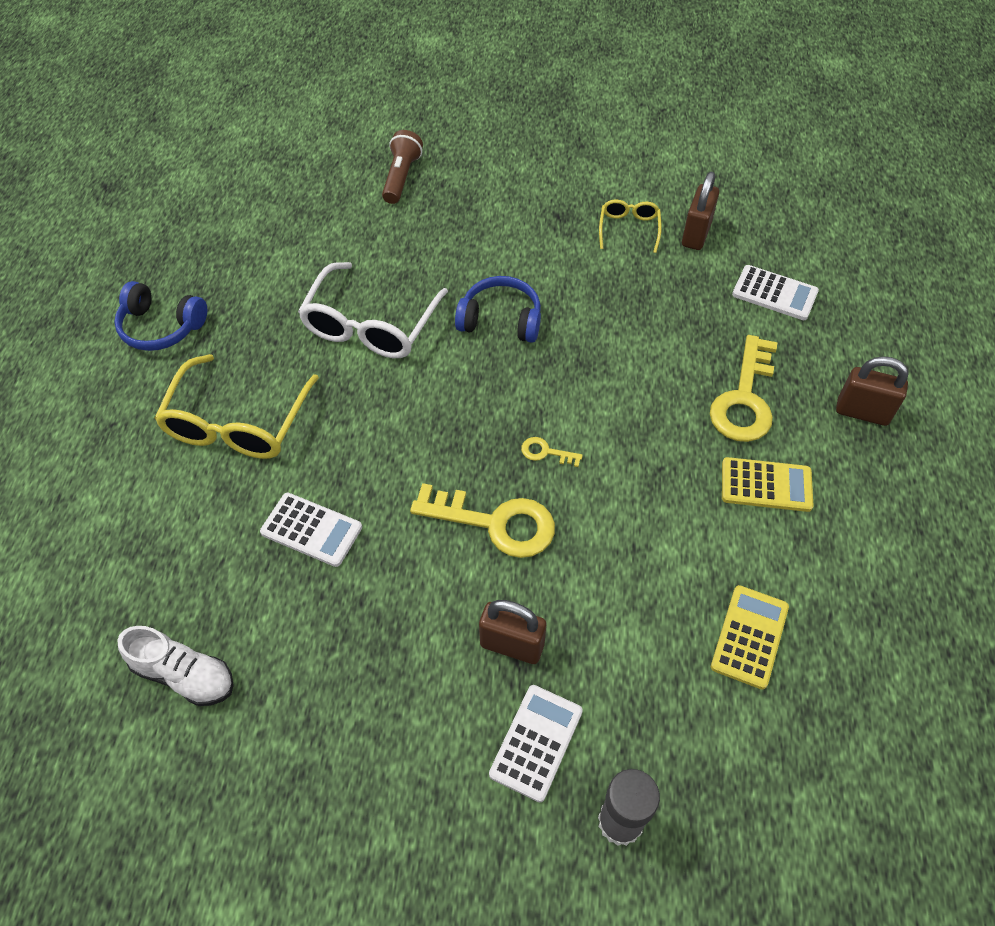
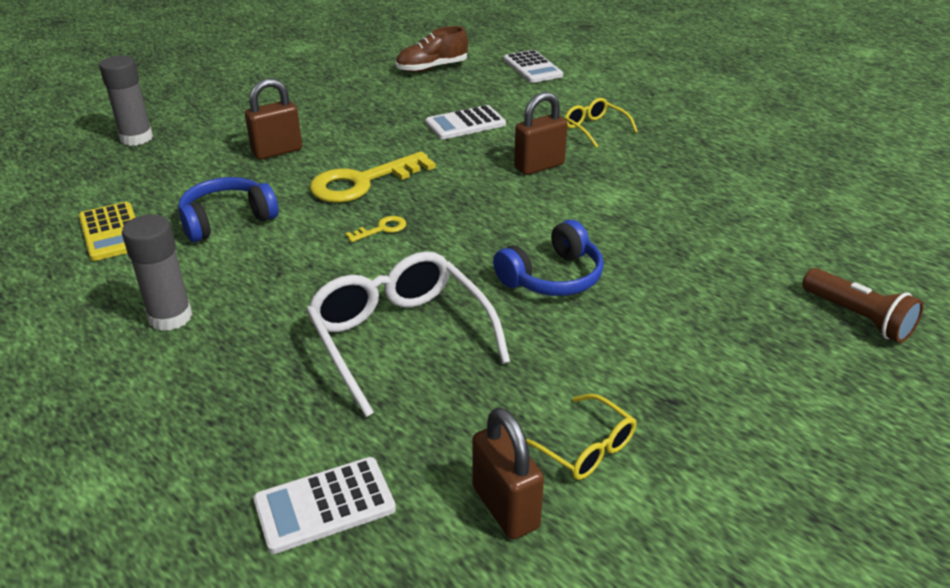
camera: 130 degrees right, 20 degrees down
blue headphones [114,281,207,351] -> blue headphones moved to [178,177,279,242]
white shoe [117,626,234,706] -> brown shoe [396,26,468,72]
yellow glasses [154,354,319,459] -> yellow glasses [564,98,638,148], size x0.52
white glasses [298,262,448,358] -> white glasses moved to [306,251,510,417]
white calculator [489,685,583,803] -> white calculator moved to [504,50,563,83]
yellow key [710,335,778,442] -> none
yellow calculator [722,457,814,512] -> grey glue stick [122,214,193,331]
brown padlock [836,356,909,426] -> brown padlock moved to [514,92,567,175]

